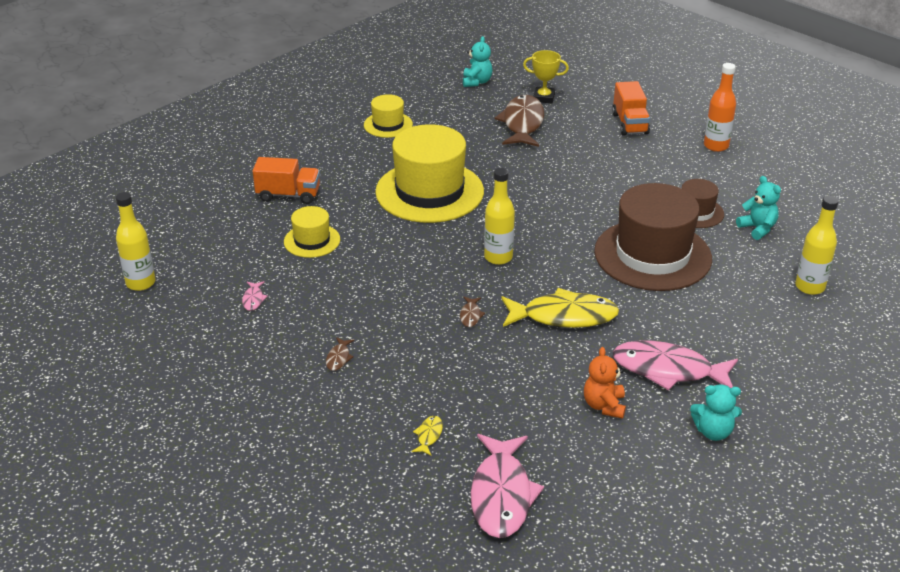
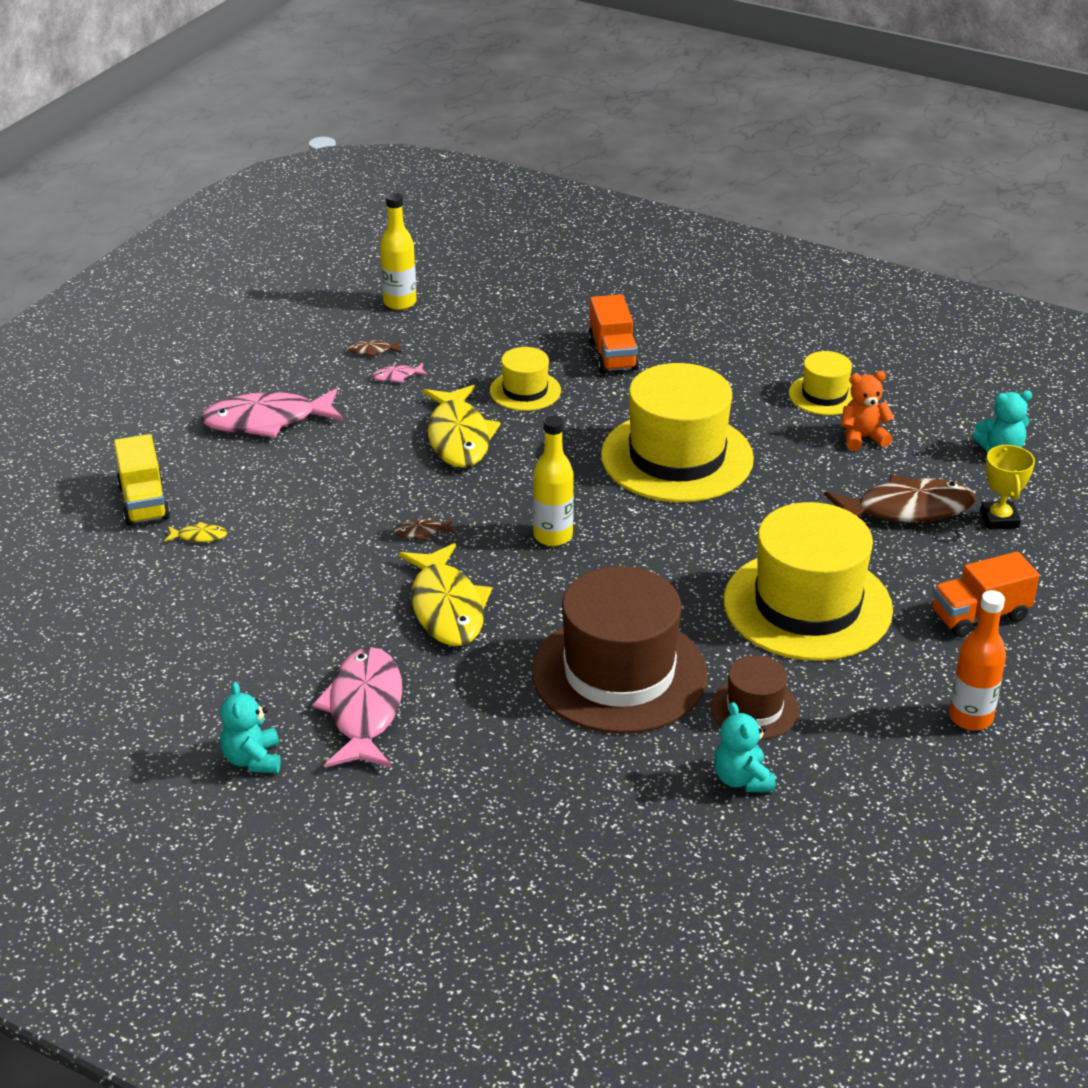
camera: 75 degrees right, 0 degrees up
brown fish [326,337,354,371] -> brown fish moved to [348,340,401,357]
pink fish [471,434,544,538] -> pink fish moved to [201,389,344,438]
orange teddy bear [584,347,626,419] -> orange teddy bear moved to [841,371,894,451]
turquoise teddy bear [736,176,781,240] -> turquoise teddy bear turned 120 degrees clockwise [714,702,775,792]
yellow bottle [795,196,839,295] -> none
none -> yellow truck [114,434,170,526]
none -> yellow fish [423,385,500,468]
none -> yellow hat [724,502,893,661]

